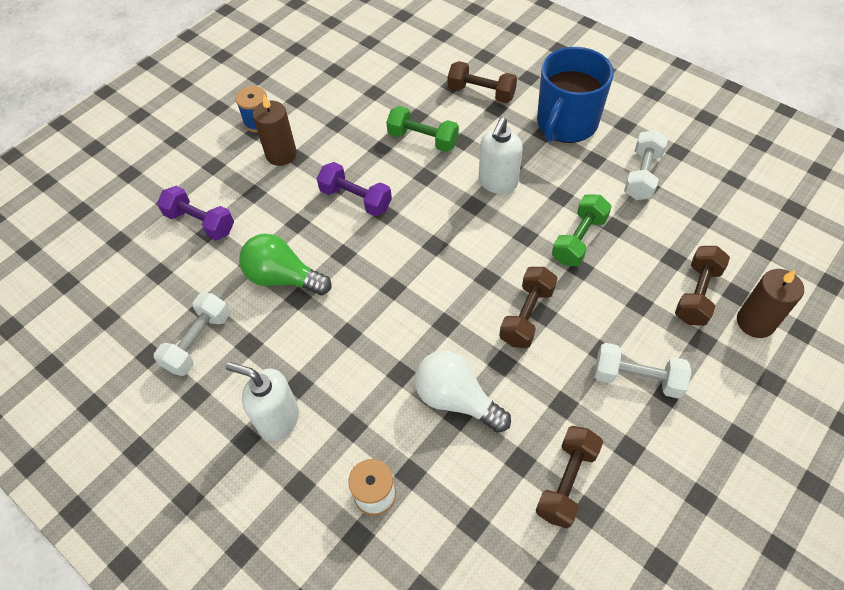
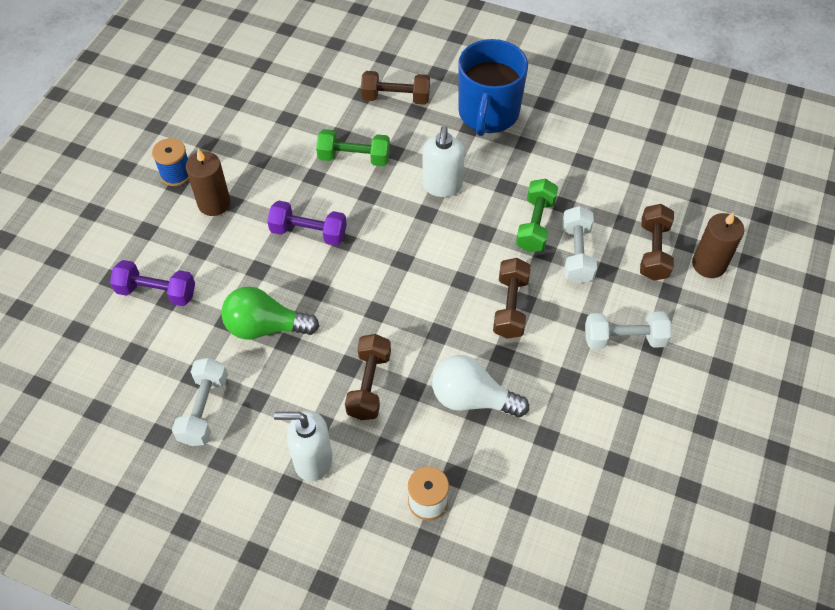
camera: 20 degrees left, 0 degrees up
brown dumbbell [536,426,603,528] -> brown dumbbell moved to [345,334,391,420]
white dumbbell [624,130,668,200] -> white dumbbell moved to [562,206,597,284]

